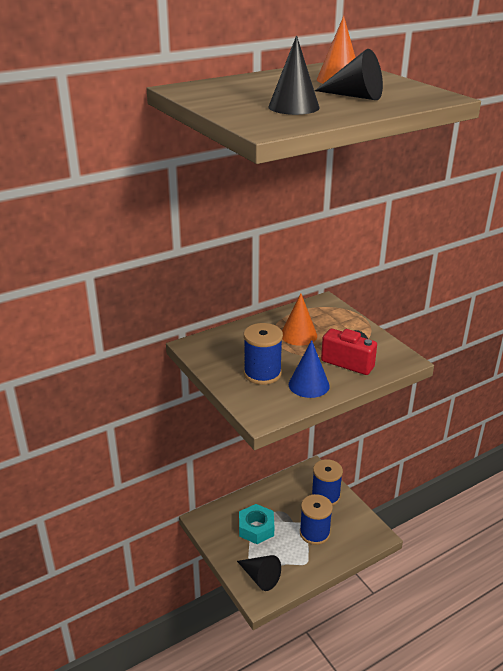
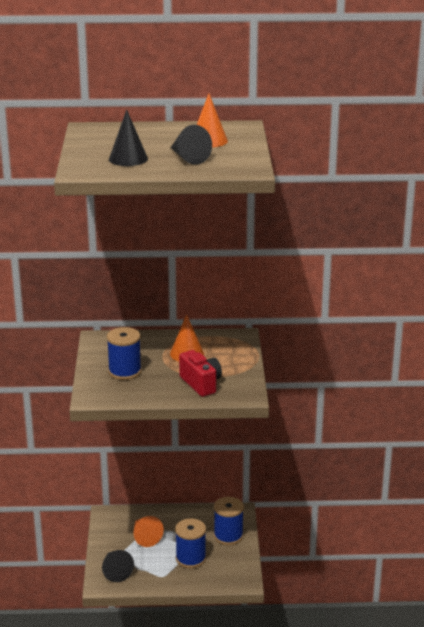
camera: 30 degrees right, 5 degrees down
turquoise nut [239,504,274,544] -> orange cone [134,516,164,547]
blue cone [289,340,330,398] -> none

